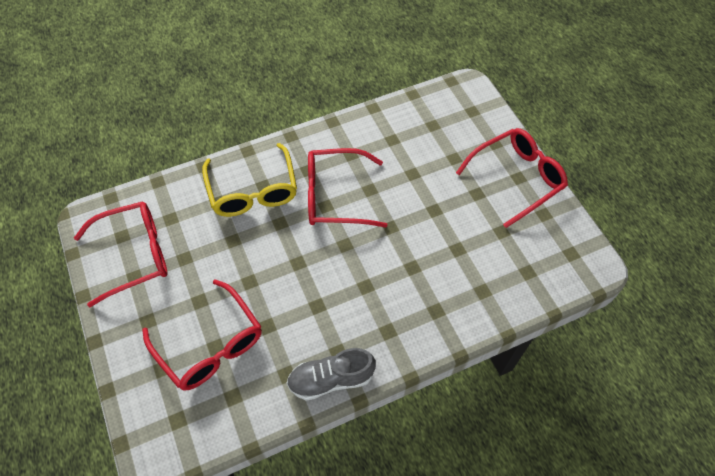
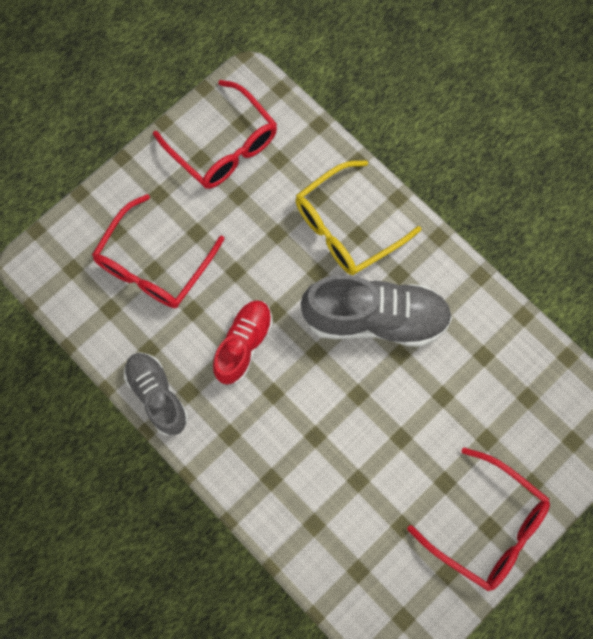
camera: 70 degrees right, 15 degrees up
red glasses [308,148,388,228] -> grey shoe [301,275,452,347]
none -> red shoe [213,300,273,385]

